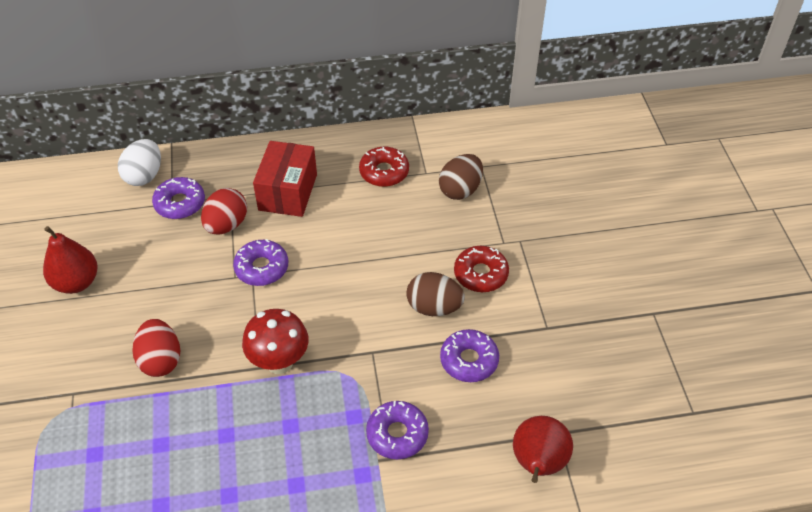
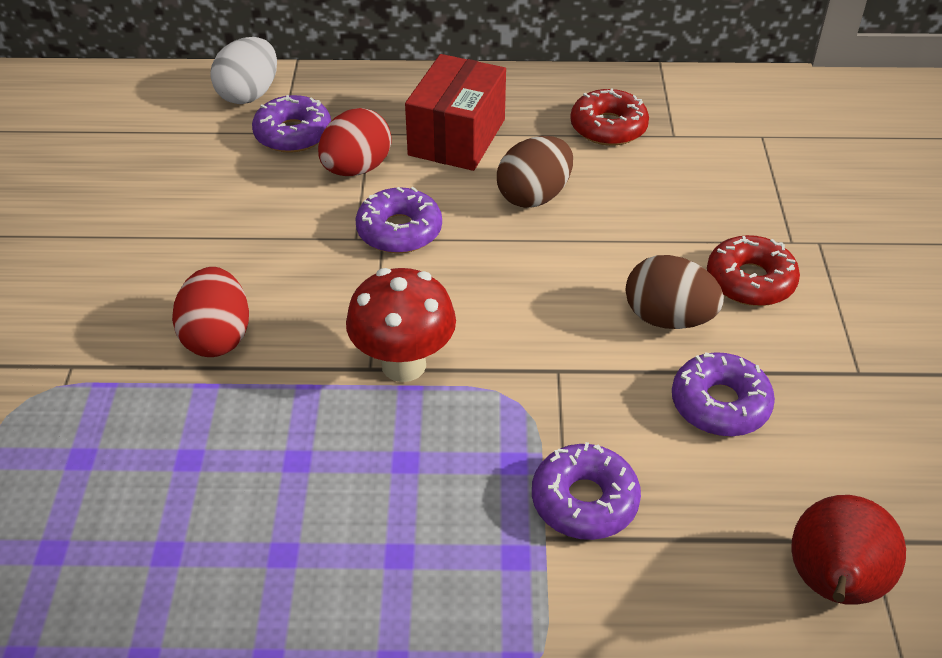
camera: 10 degrees right, 5 degrees down
red pear [43,226,98,294] -> none
brown egg [439,154,483,200] -> brown egg moved to [497,136,573,208]

